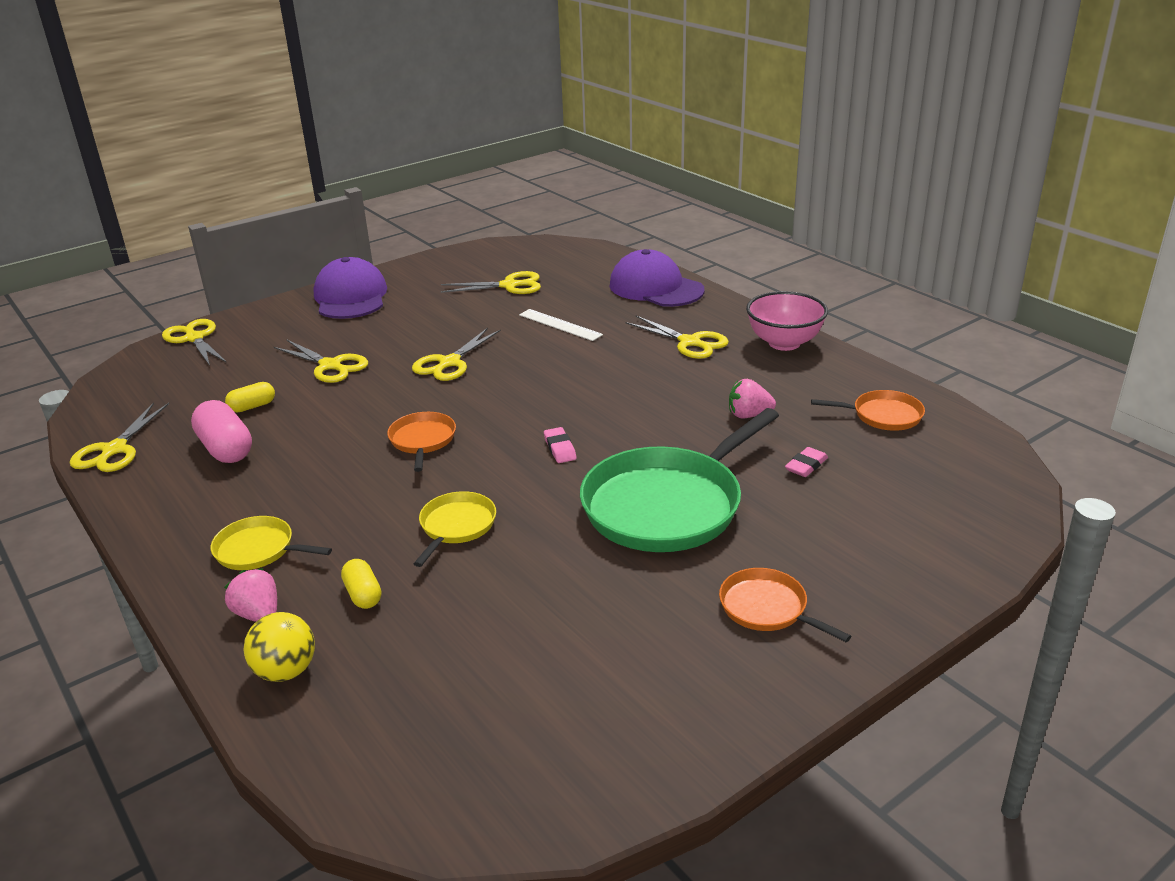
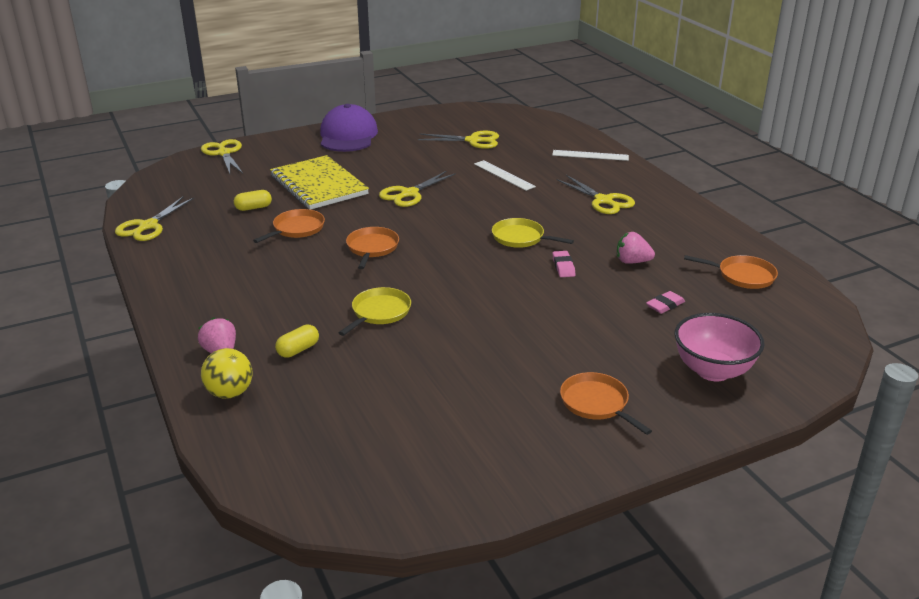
camera: 10 degrees right, 0 degrees up
pink capsule [191,400,252,463] -> none
yellow pan [211,516,332,570] -> yellow pan moved to [492,218,574,248]
yellow scissors [274,339,368,383] -> yellow notebook [270,155,369,210]
yellow capsule [341,559,381,609] -> yellow capsule turned 60 degrees clockwise [275,325,319,357]
pink eraser [544,427,577,463] -> pink eraser moved to [552,251,575,277]
green pan [580,408,779,552] -> none
purple cap [610,249,705,307] -> white ruler [552,150,629,161]
pink bowl [746,291,828,351] -> pink bowl moved to [674,313,765,381]
none -> orange pan [253,209,325,243]

